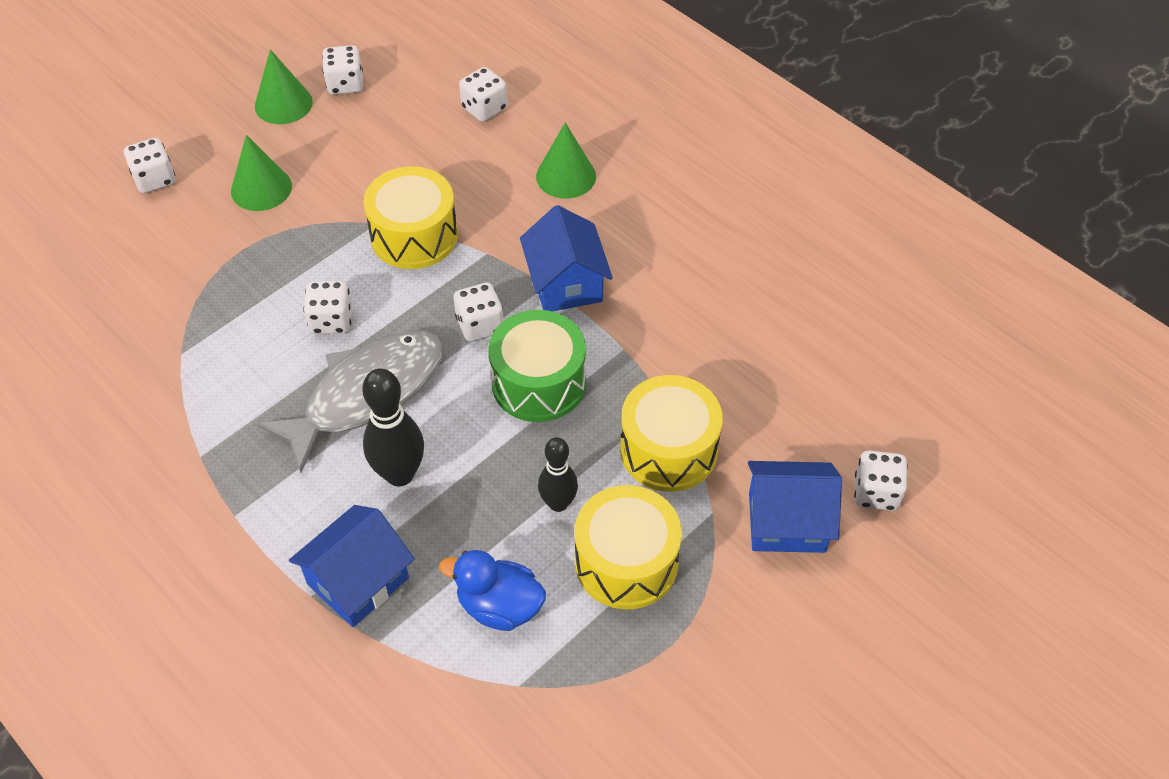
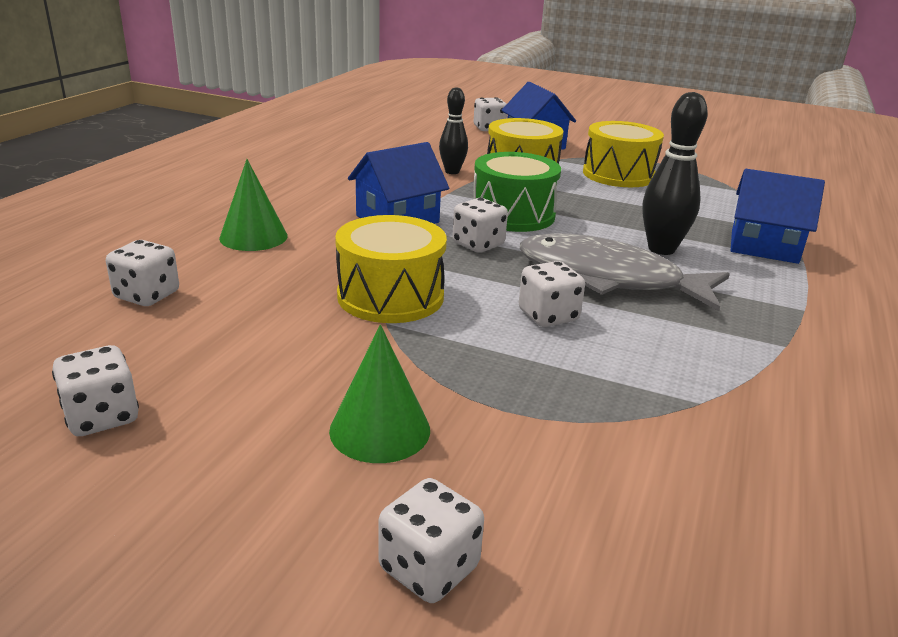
camera: 115 degrees left, 25 degrees down
green cone [255,49,313,124] -> none
blue duck [439,550,546,631] -> none
black bowling pin [538,437,578,512] -> black bowling pin moved to [439,87,468,174]

